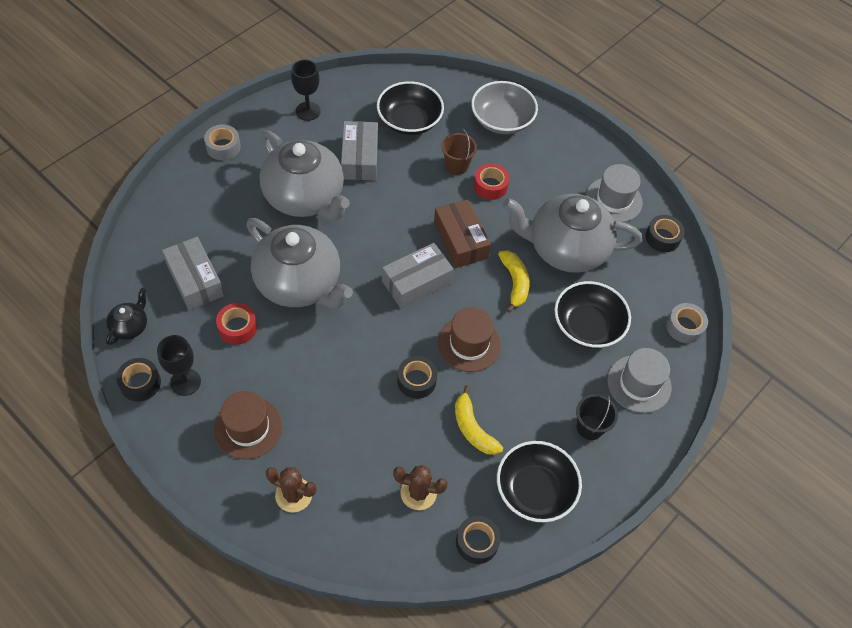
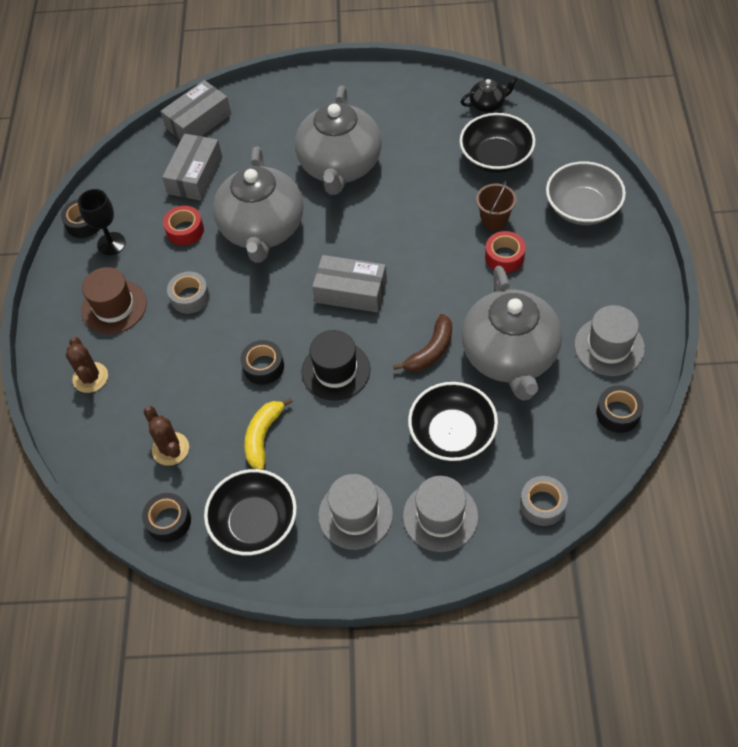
camera: 55 degrees right, 0 degrees up
black teapot [106,288,147,345] -> black teapot moved to [461,76,518,112]
grey tape [204,124,241,160] -> grey tape moved to [167,272,210,314]
black goblet [291,59,321,121] -> none
grey box [341,121,378,180] -> grey box moved to [160,80,231,140]
brown box [434,199,491,268] -> none
brown hat [438,308,501,372] -> black hat [302,330,370,401]
yellow banana [498,251,530,313] -> brown banana [393,314,452,372]
grey teapot [503,194,642,273] -> grey teapot turned 150 degrees counterclockwise [462,266,562,400]
black bucket [576,393,618,440] -> grey hat [318,474,393,550]

